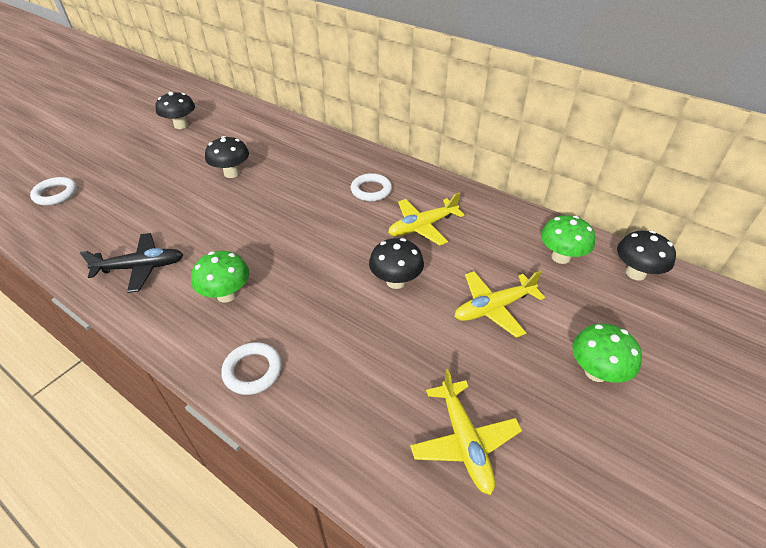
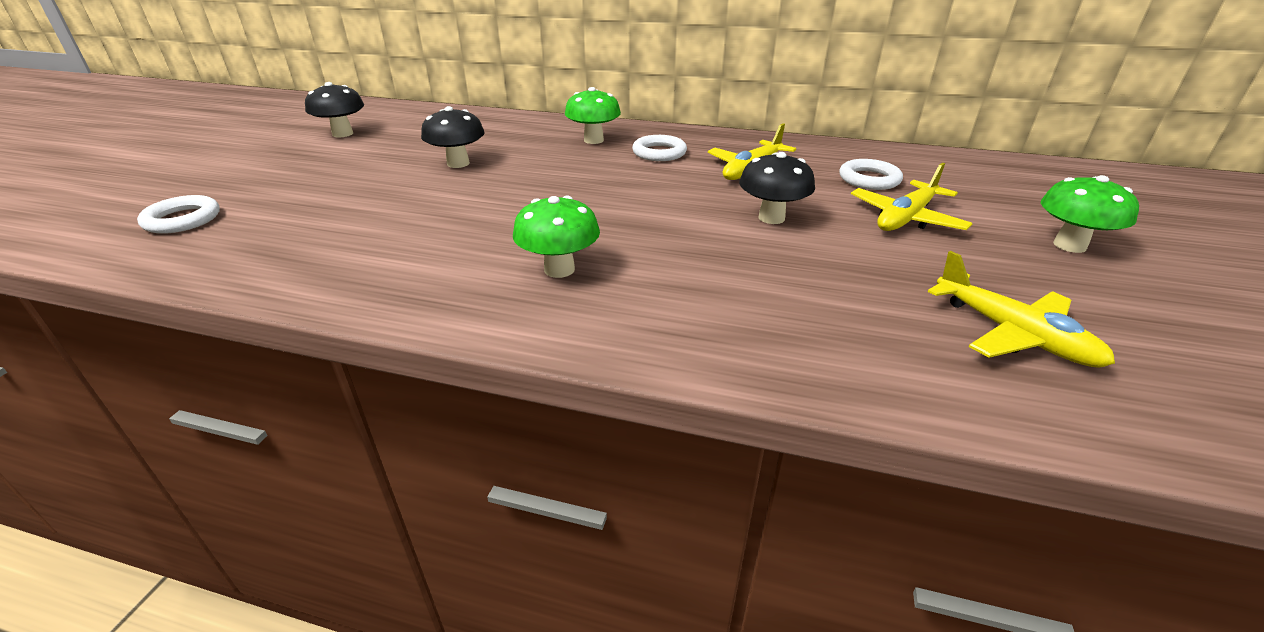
camera: 20 degrees left, 10 degrees down
black plane [80,233,183,293] -> none
white ring [221,342,282,395] -> white ring moved to [839,159,903,190]
green mushroom [541,215,595,264] -> green mushroom moved to [565,87,621,144]
black mushroom [617,231,676,280] -> none

